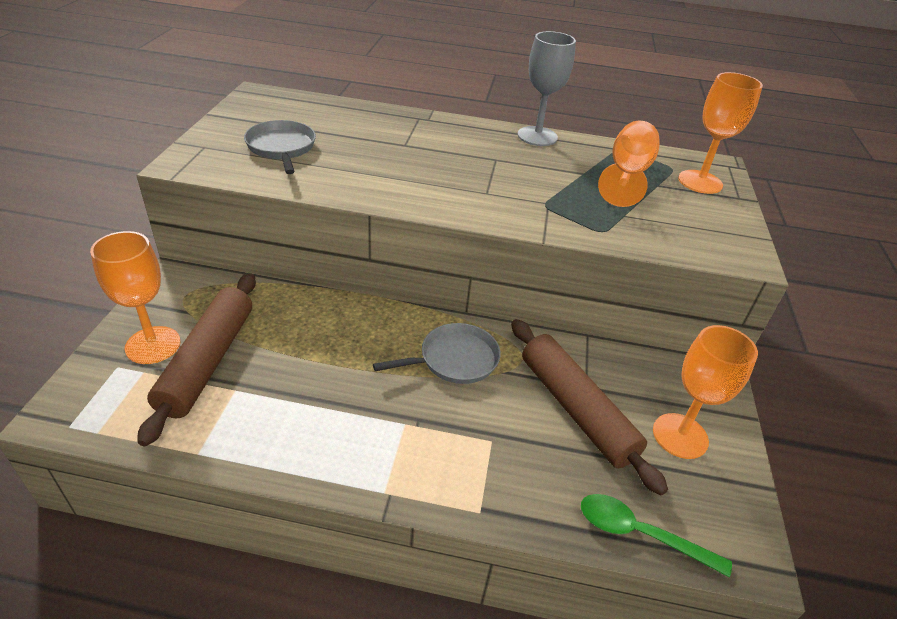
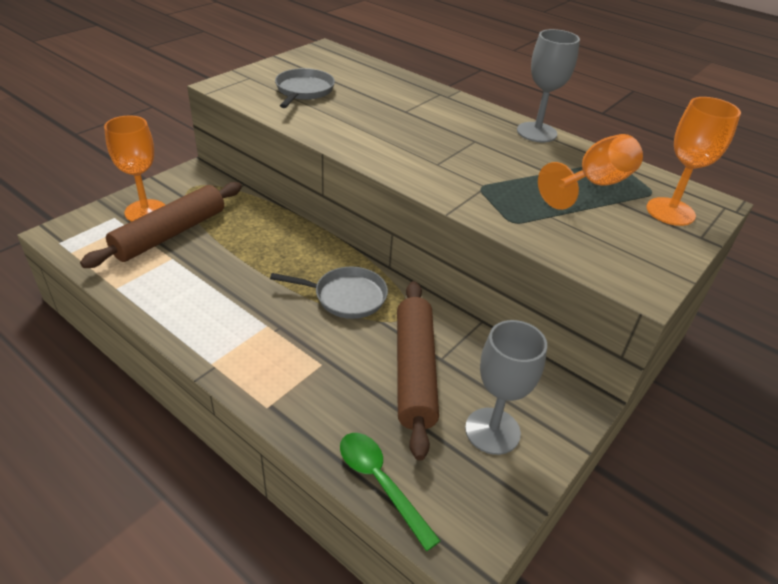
camera: 30 degrees right, 0 degrees up
orange goblet [653,325,758,459] -> grey goblet [465,320,547,455]

